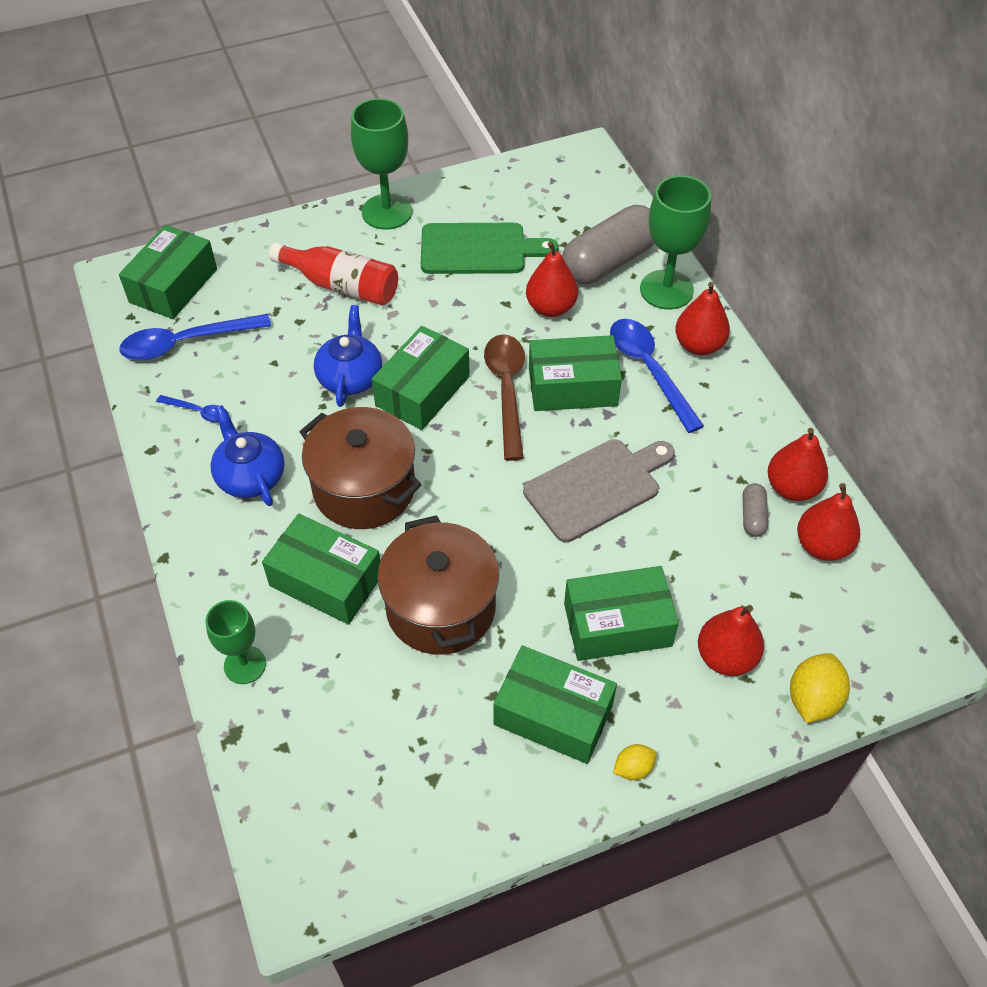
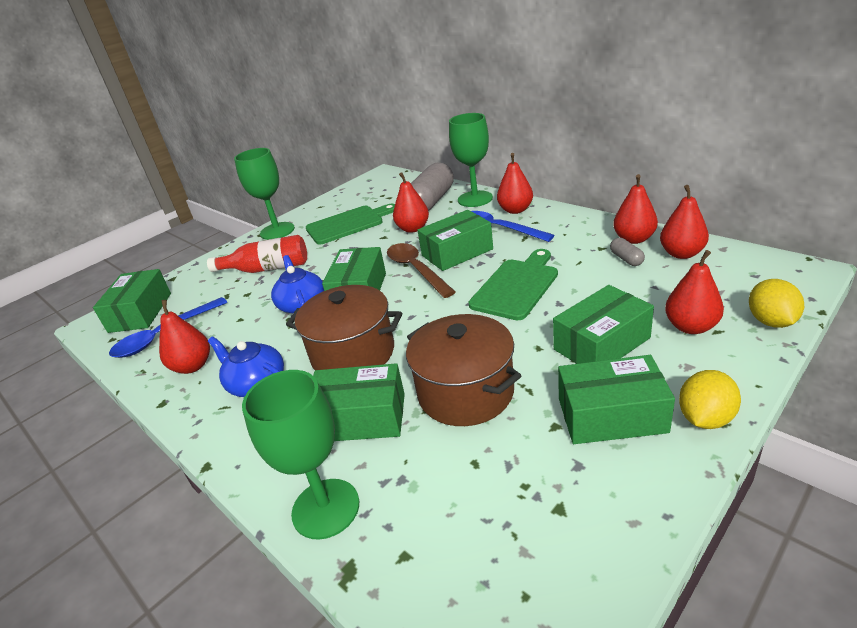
camera: 20 degrees left, 20 degrees down
blue spoon [156,395,228,422] -> red pear [159,300,210,374]
green goblet [205,600,266,684] -> green goblet [242,370,359,540], size x1.61
grey cutting board [523,439,675,542] -> green cutting board [468,249,558,320]
yellow lemon [613,744,657,780] -> yellow lemon [679,370,741,429], size x1.72

